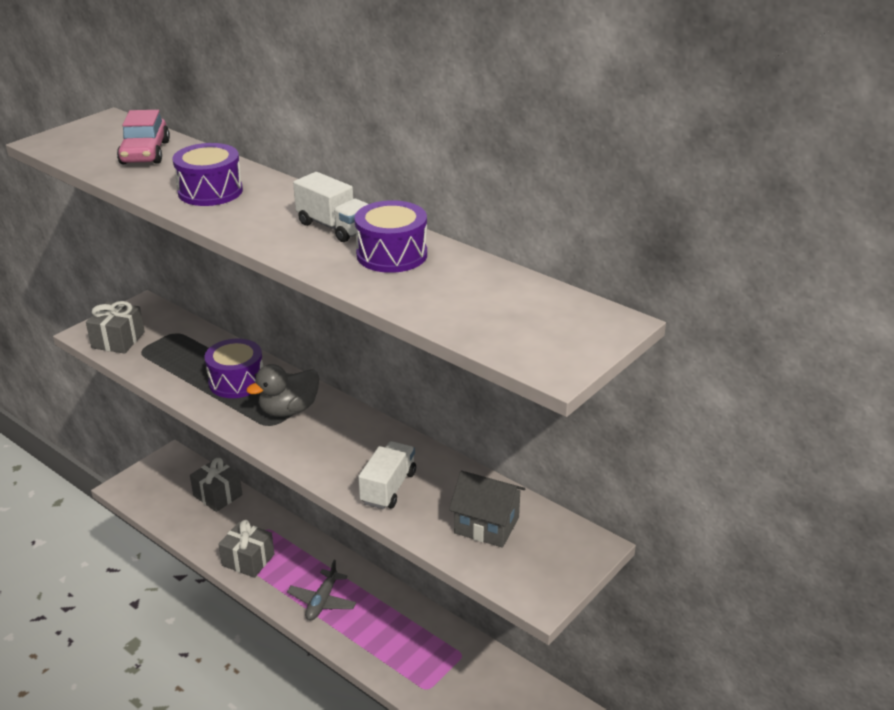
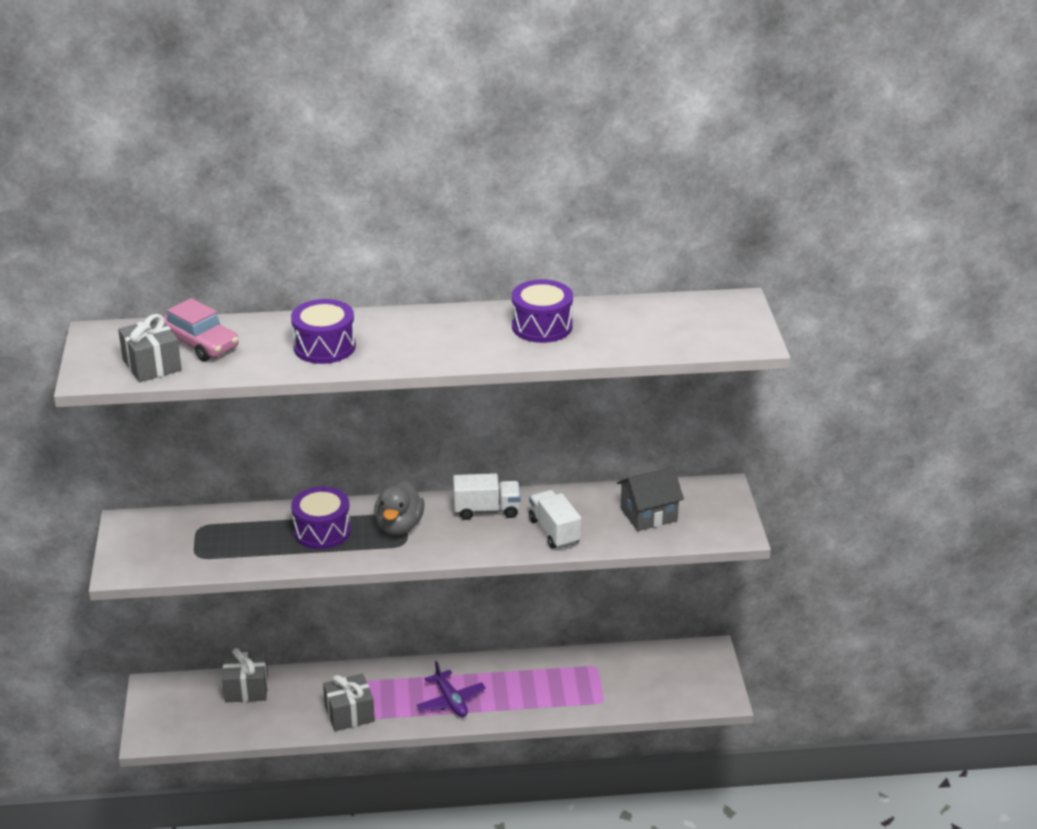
camera: 45 degrees left, 0 degrees up
grey gift [86,301,145,354] -> grey gift moved to [118,314,182,382]
grey plane [287,560,356,620] -> purple plane [417,661,486,717]
white truck [293,172,368,242] -> white truck moved to [453,473,521,520]

